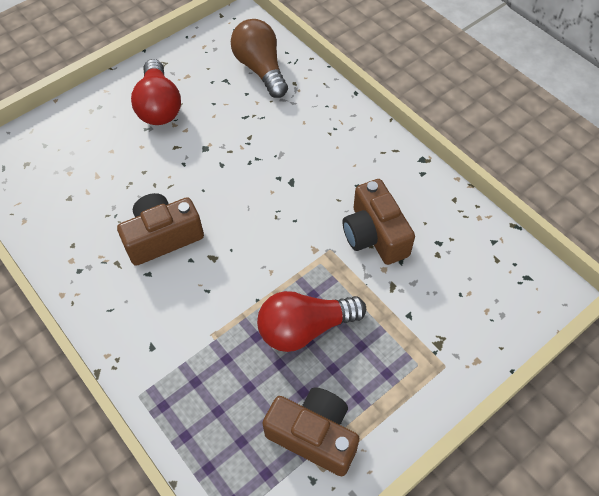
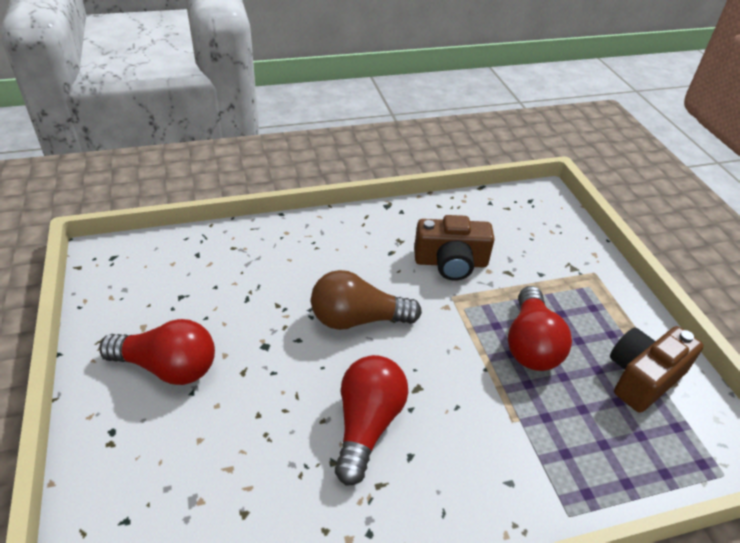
camera: 70 degrees left, 15 degrees down
brown camera [117,193,204,266] -> red light bulb [335,355,408,485]
brown light bulb [231,19,288,98] -> brown light bulb moved to [311,270,422,330]

